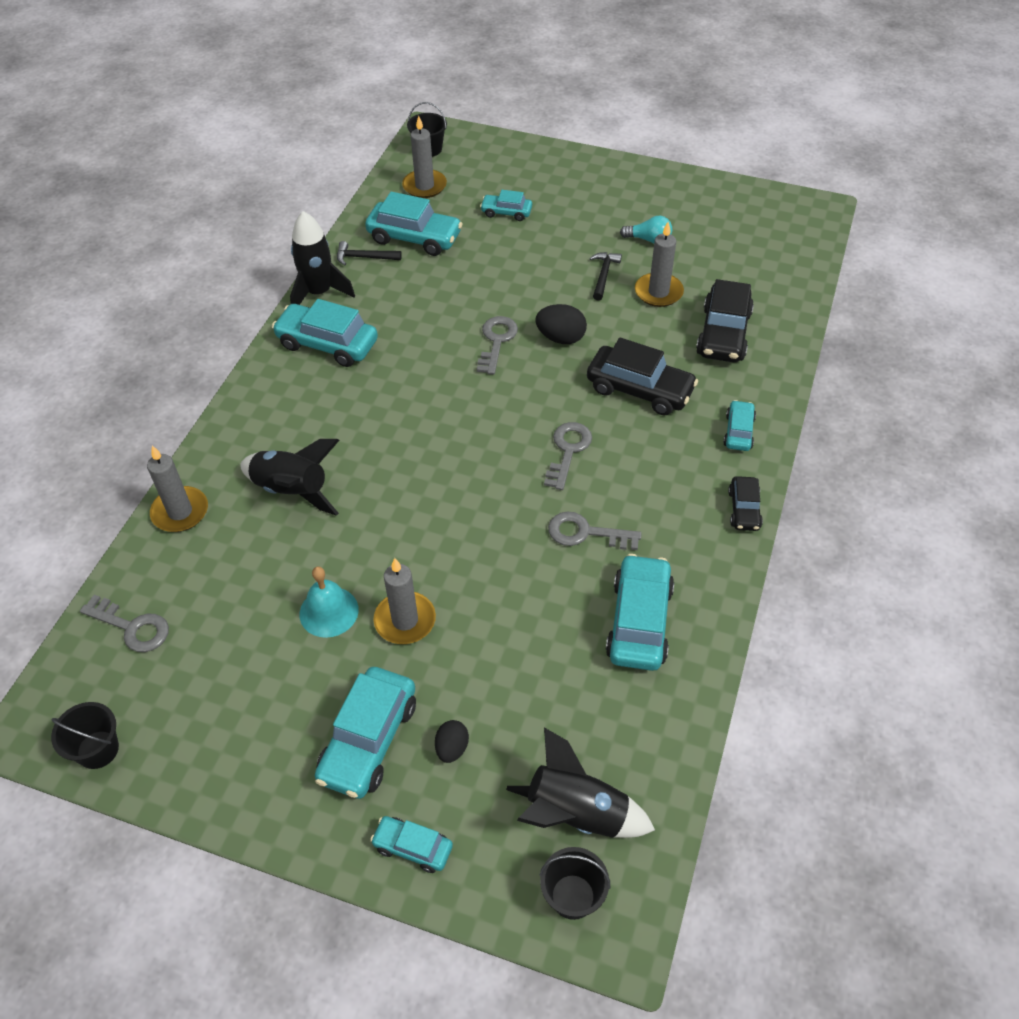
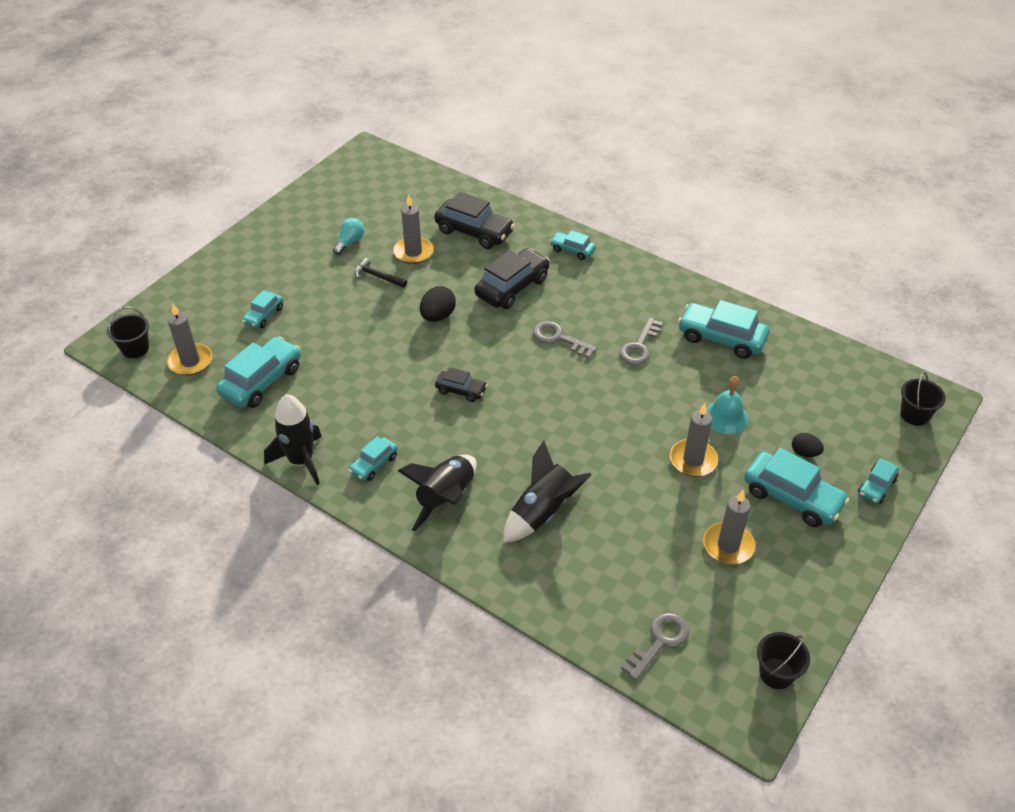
camera: 75 degrees left, 5 degrees down
grey candle [147,446,208,532] -> grey candle moved to [703,490,755,564]
turquoise car [272,299,378,367] -> turquoise car [349,437,398,481], size x0.55
turquoise bell [300,567,359,638] -> turquoise bell moved to [707,376,748,434]
black hammer [337,241,402,265] -> none
grey key [477,316,518,375] -> none
black rocket [506,728,655,838] -> black rocket moved to [398,455,477,531]
black car [728,476,763,531] -> black car moved to [435,367,487,402]

